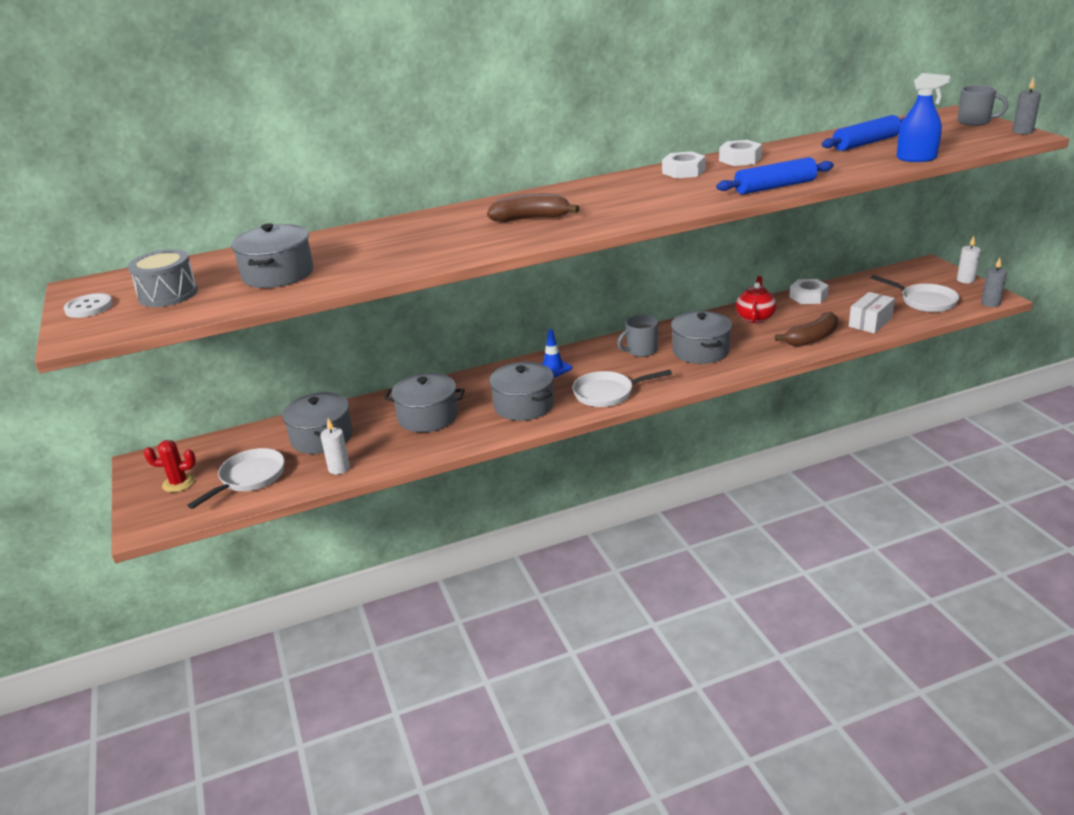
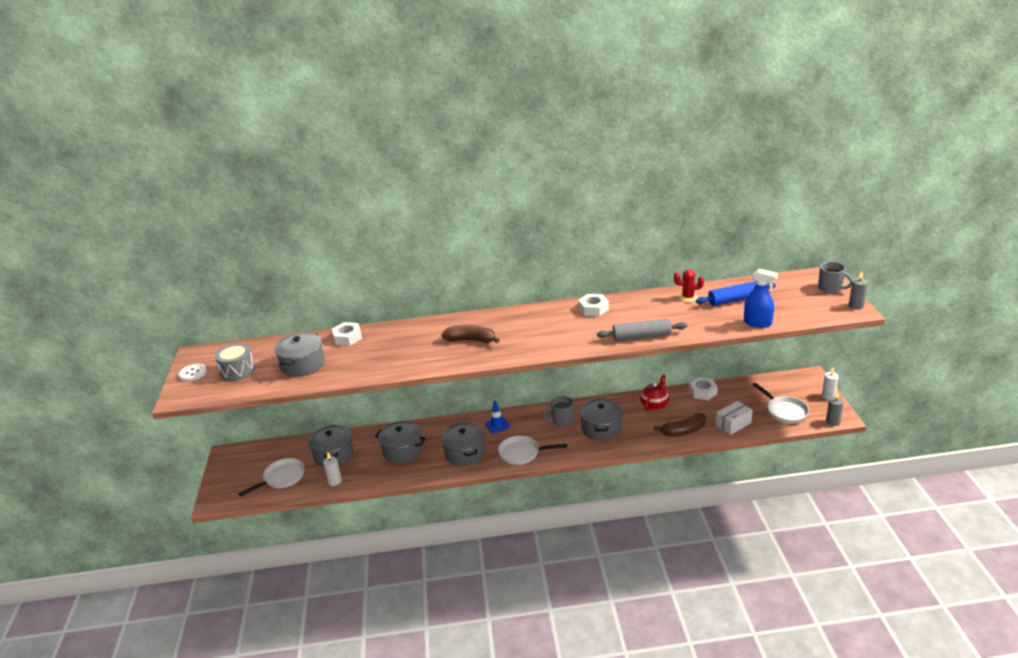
camera: 15 degrees right, 0 degrees up
red cactus [144,440,196,492] -> red cactus moved to [674,269,704,303]
blue rolling pin [716,157,834,195] -> grey rolling pin [597,319,687,341]
white nut [719,140,762,166] -> white nut moved to [332,322,362,346]

